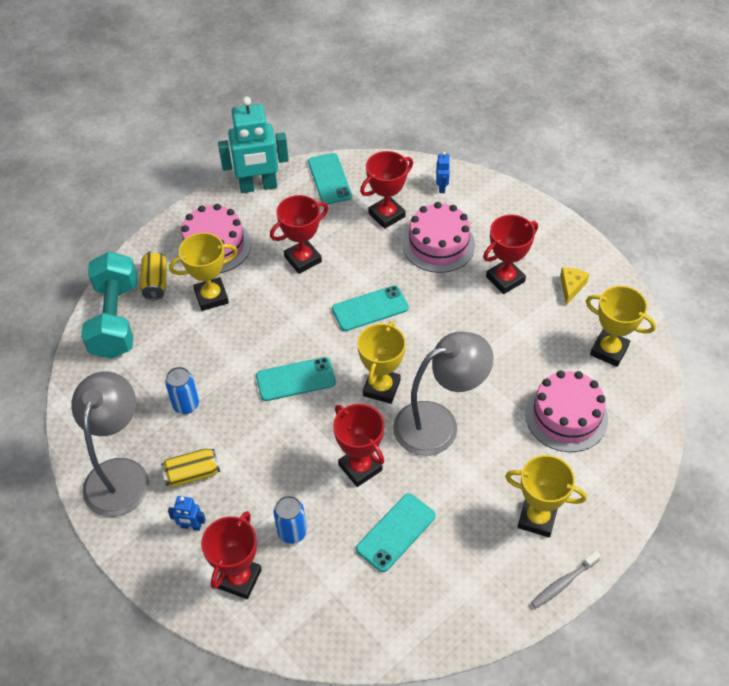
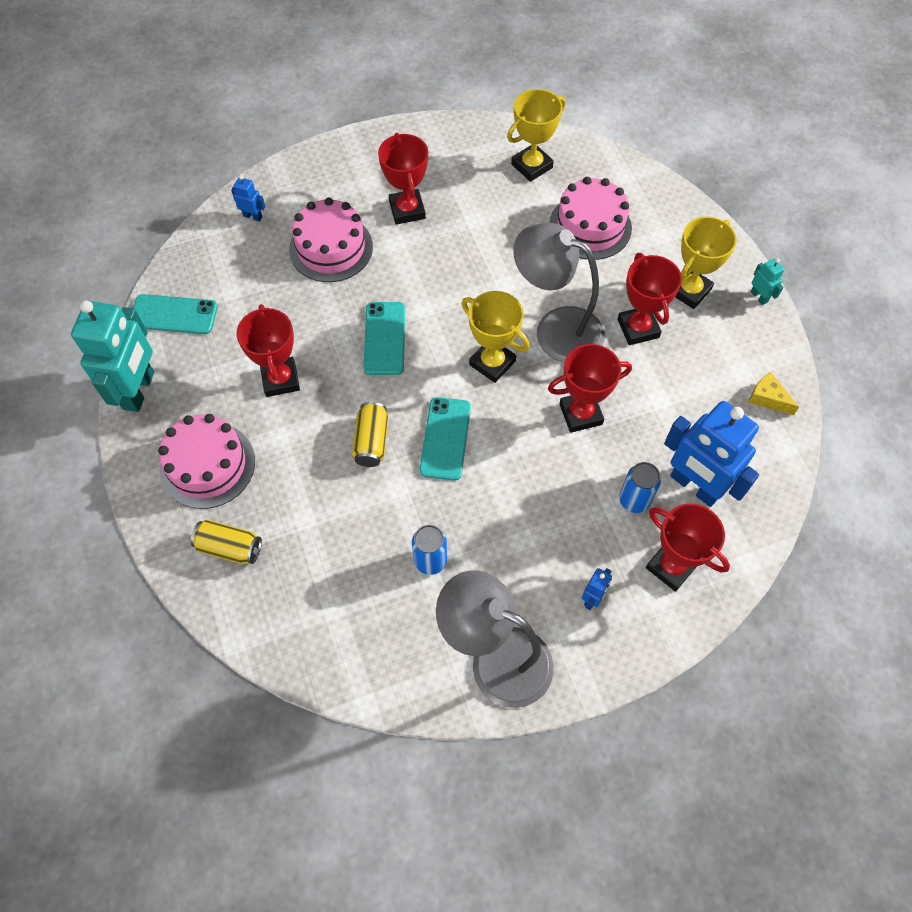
camera: 70 degrees left, 10 degrees up
turquoise dumbbell [81,251,137,359] -> none
yellow can [161,448,220,487] -> yellow can moved to [352,402,388,467]
yellow trophy [169,233,238,311] -> none
turquoise phone [356,493,436,572] -> none
red trophy [360,151,413,229] -> red trophy moved to [617,253,682,345]
grey lamp [393,331,494,456] -> grey lamp turned 60 degrees counterclockwise [513,223,605,363]
grey toothbrush [531,551,601,609] -> turquoise robot [751,258,785,305]
yellow cheese [560,267,589,305] -> yellow cheese moved to [748,372,799,415]
none -> blue robot [664,401,759,507]

